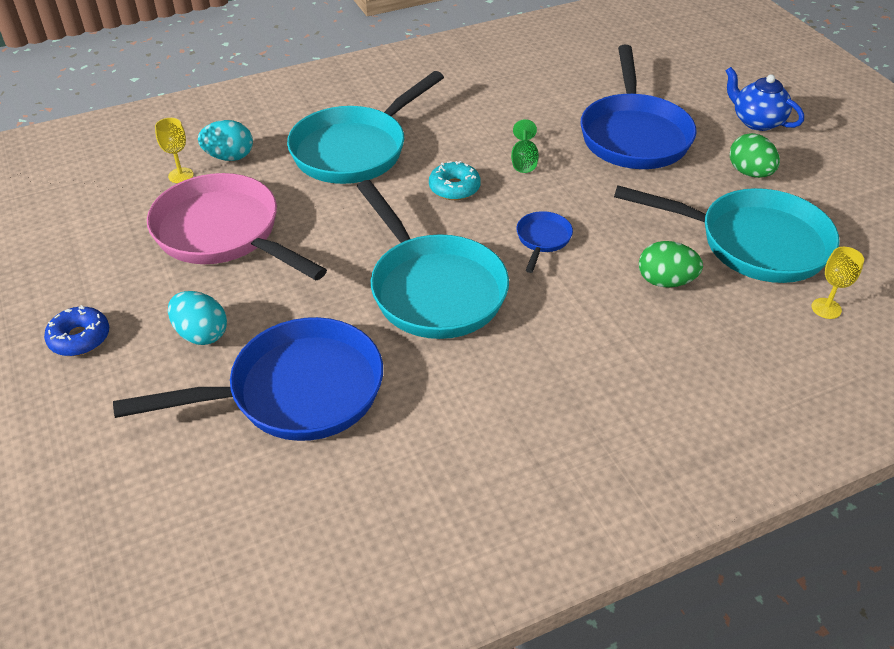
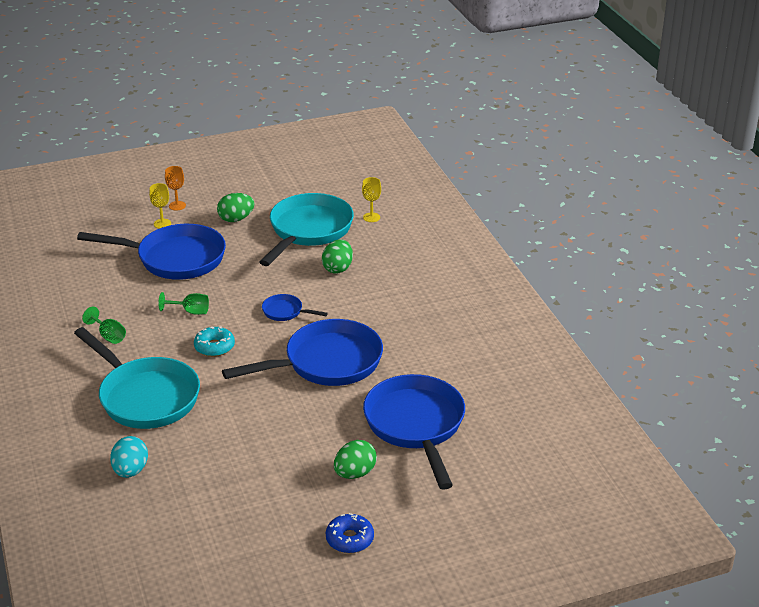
camera: 85 degrees left, 10 degrees down
pink pan [147,173,327,280] -> none
yellow goblet [155,118,194,183] -> yellow goblet moved to [149,183,171,229]
turquoise egg [168,291,227,345] -> green egg [334,440,377,479]
turquoise pan [357,180,509,339] -> blue pan [222,319,383,386]
blue teapot [725,67,804,131] -> orange goblet [165,166,186,211]
none -> green goblet [82,307,126,344]

